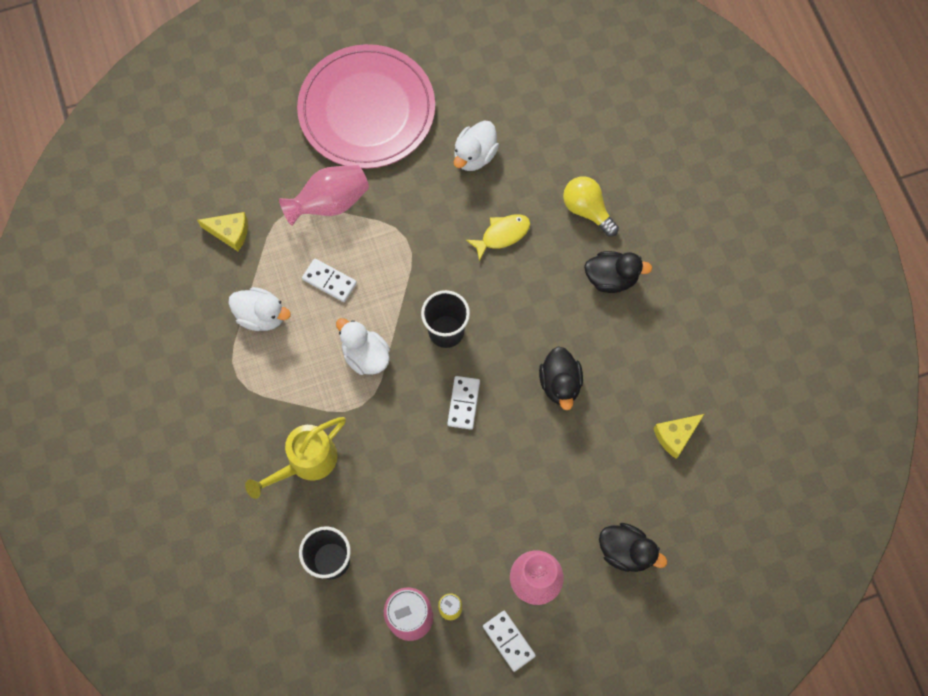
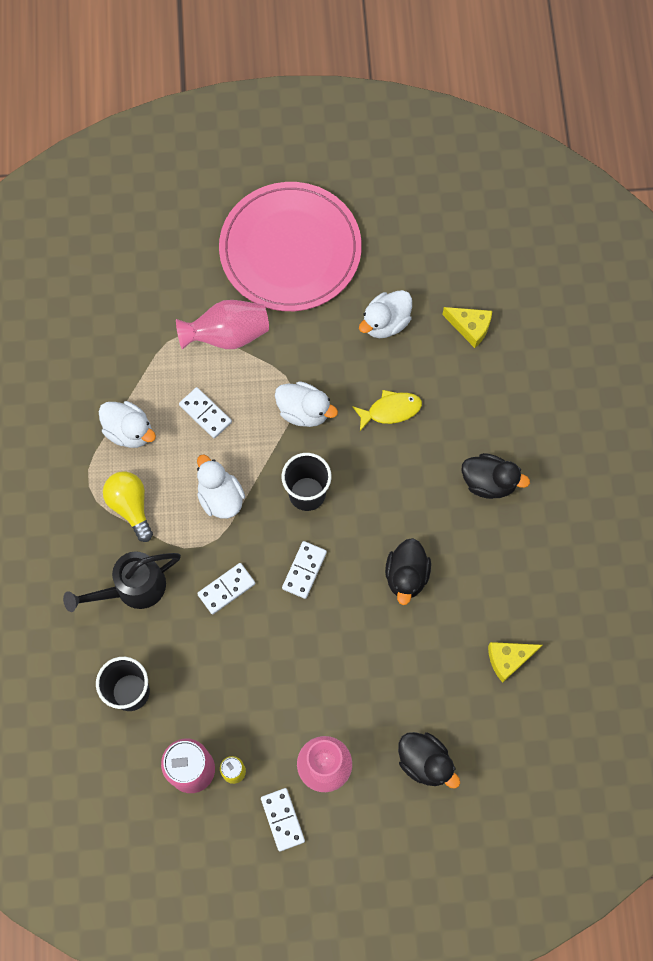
camera: 15 degrees right, 0 degrees up
yellow cheese [197,212,248,251] -> yellow cheese moved to [442,307,492,348]
yellow watering can [245,417,346,499] -> black watering can [63,551,181,612]
yellow light bulb [563,176,619,237] -> yellow light bulb moved to [103,471,153,542]
none -> white domino [197,563,255,614]
none -> white duck [275,381,338,427]

